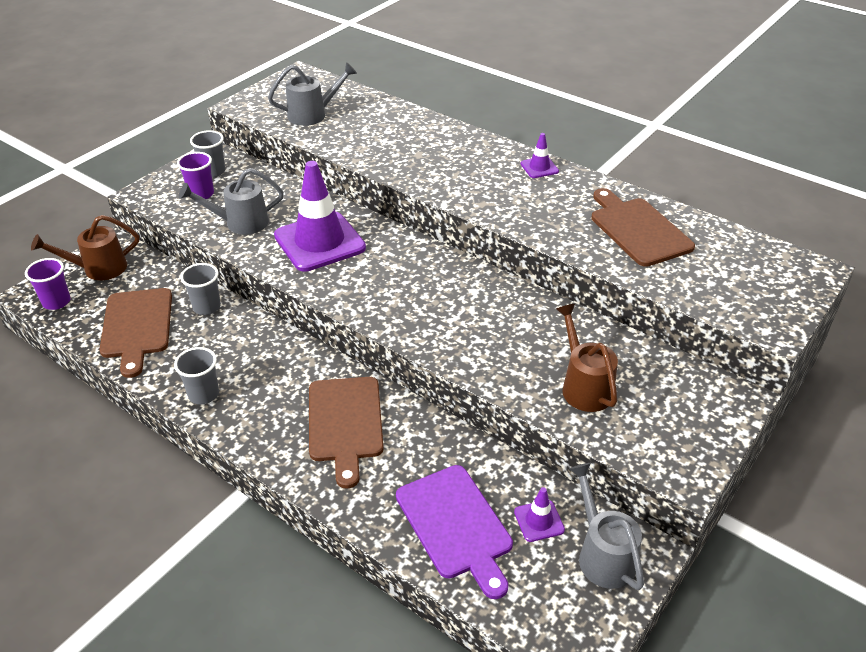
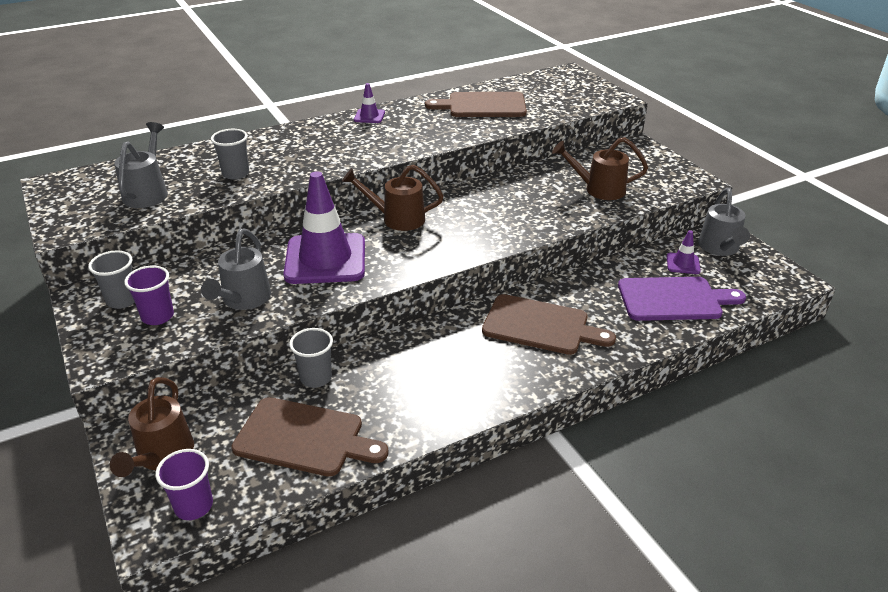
camera: 65 degrees left, 5 degrees down
grey cup [174,347,219,404] -> grey cup moved to [211,129,249,180]
grey watering can [569,463,644,591] -> grey watering can turned 90 degrees counterclockwise [698,188,750,256]
none -> brown watering can [342,165,444,231]

